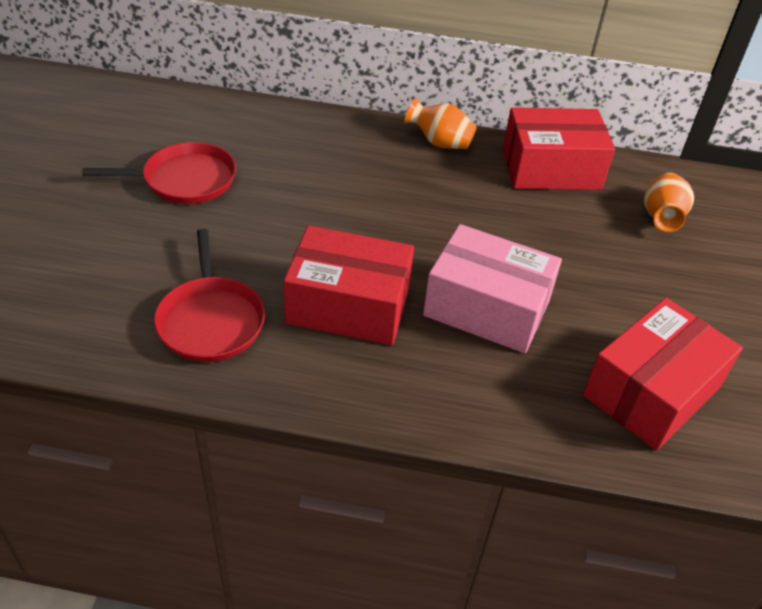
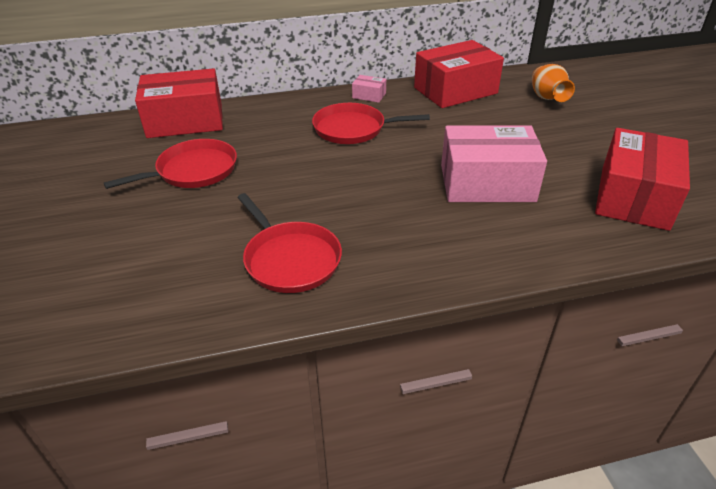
camera: 20 degrees left, 5 degrees down
red box [283,225,414,345] -> red box moved to [135,68,223,138]
orange vase [404,98,477,149] -> pink box [352,75,386,103]
none -> red pan [312,103,430,144]

